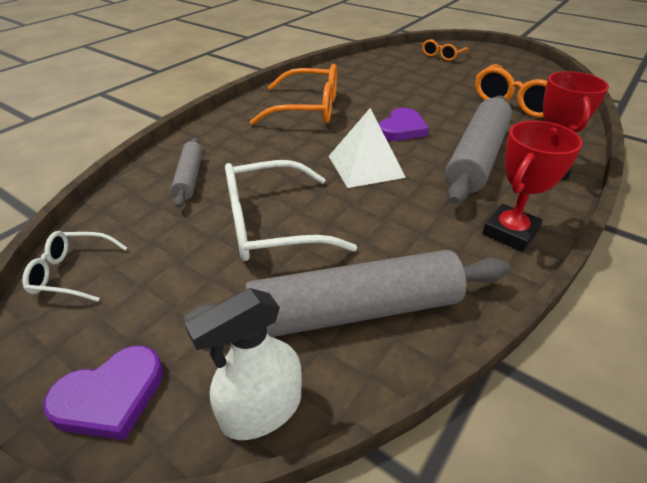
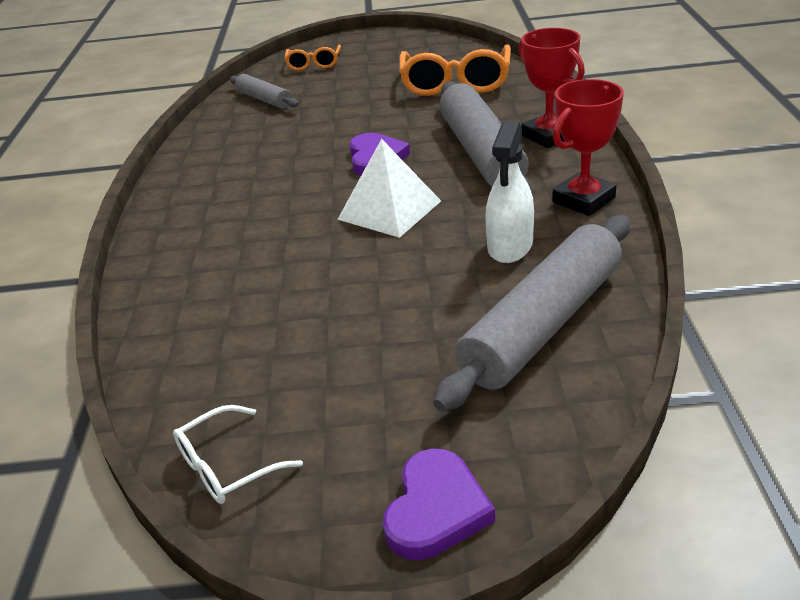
camera: 35 degrees left, 5 degrees down
grey rolling pin [171,138,203,208] -> grey rolling pin moved to [230,74,299,109]
white spray bottle [185,288,302,440] -> white spray bottle moved to [486,121,534,263]
white glasses [225,160,357,261] -> none
orange glasses [250,64,337,125] -> none
red trophy [482,120,583,252] -> red trophy turned 45 degrees clockwise [552,79,624,216]

